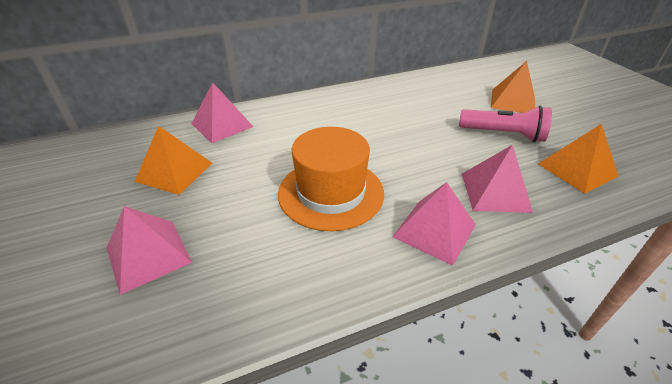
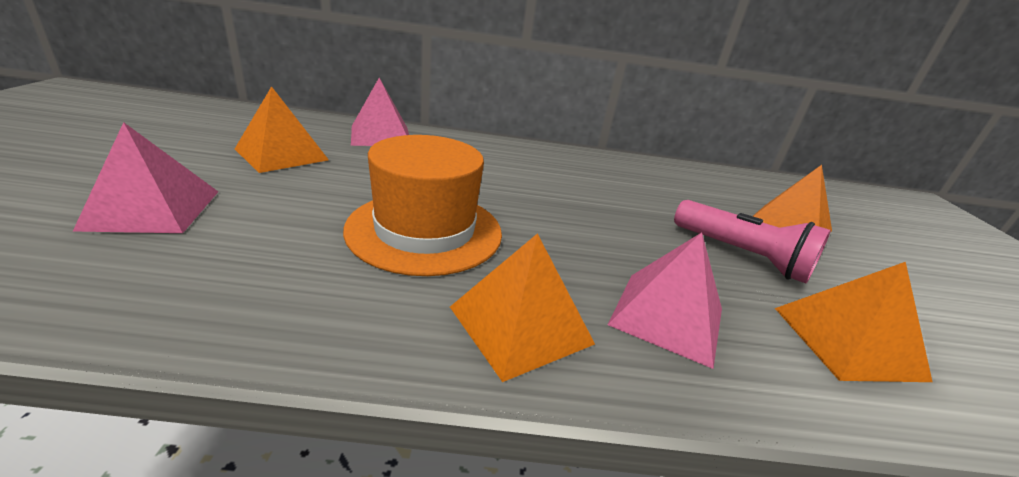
camera: 20 degrees right, 10 degrees down
pink pyramid [393,182,476,266] -> orange pyramid [450,233,595,382]

